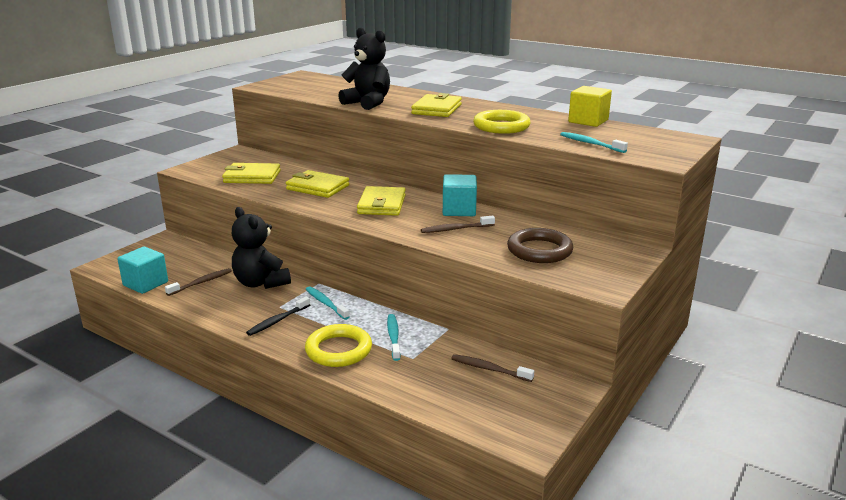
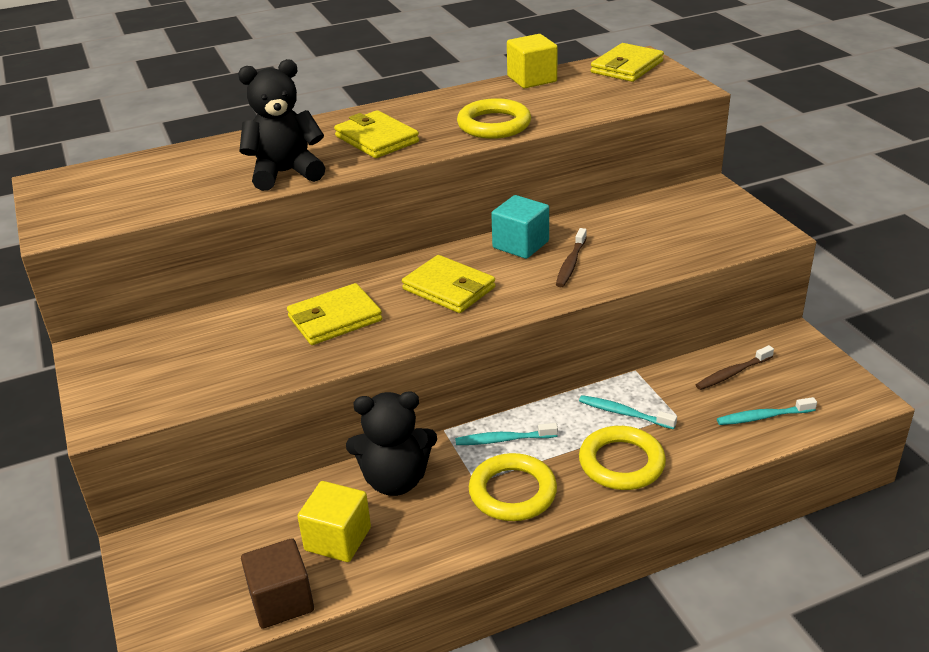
camera: 55 degrees left, 10 degrees up
turquoise cube [117,247,168,294] -> brown cube [241,538,314,629]
brown toothbrush [165,268,232,296] -> yellow cube [297,481,371,562]
yellow wallet [222,163,281,184] -> yellow wallet moved to [591,43,664,82]
black toothbrush [246,296,310,336] -> yellow ring [469,453,557,521]
brown ring [507,228,573,263] -> none
turquoise toothbrush [560,132,628,153] -> turquoise toothbrush moved to [717,397,817,425]

